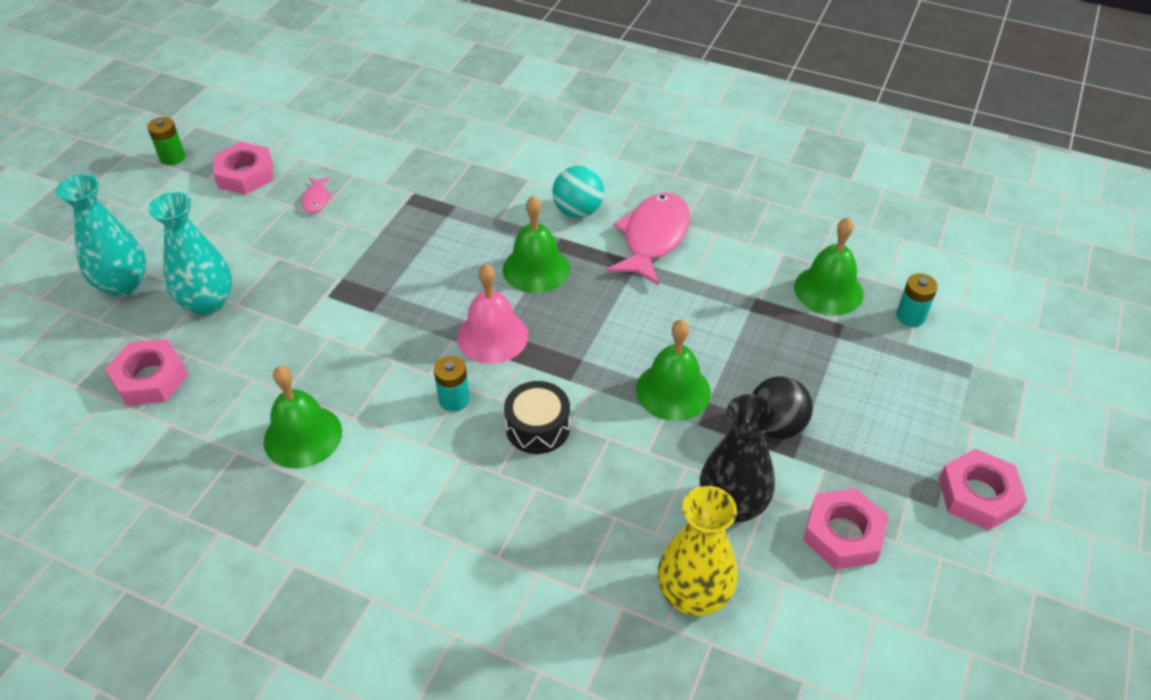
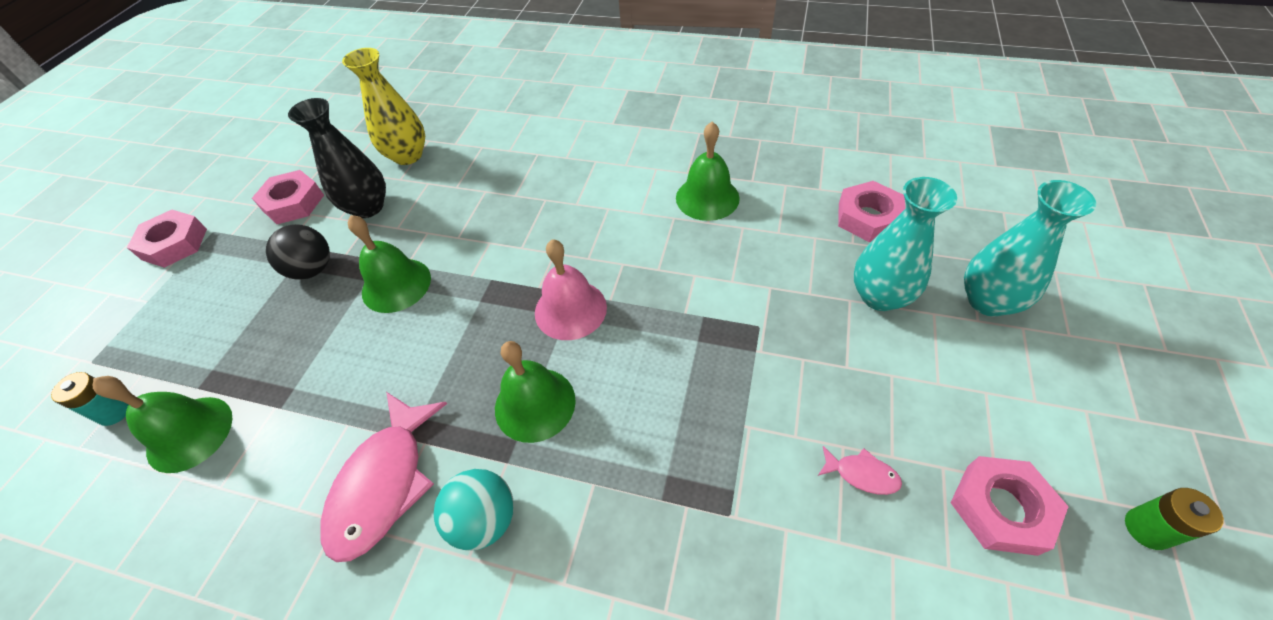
camera: 175 degrees right, 5 degrees up
pink fish [301,177,334,213] -> pink fish turned 120 degrees clockwise [818,446,902,495]
turquoise battery [434,356,470,412] -> none
black drum [504,381,570,454] -> none

